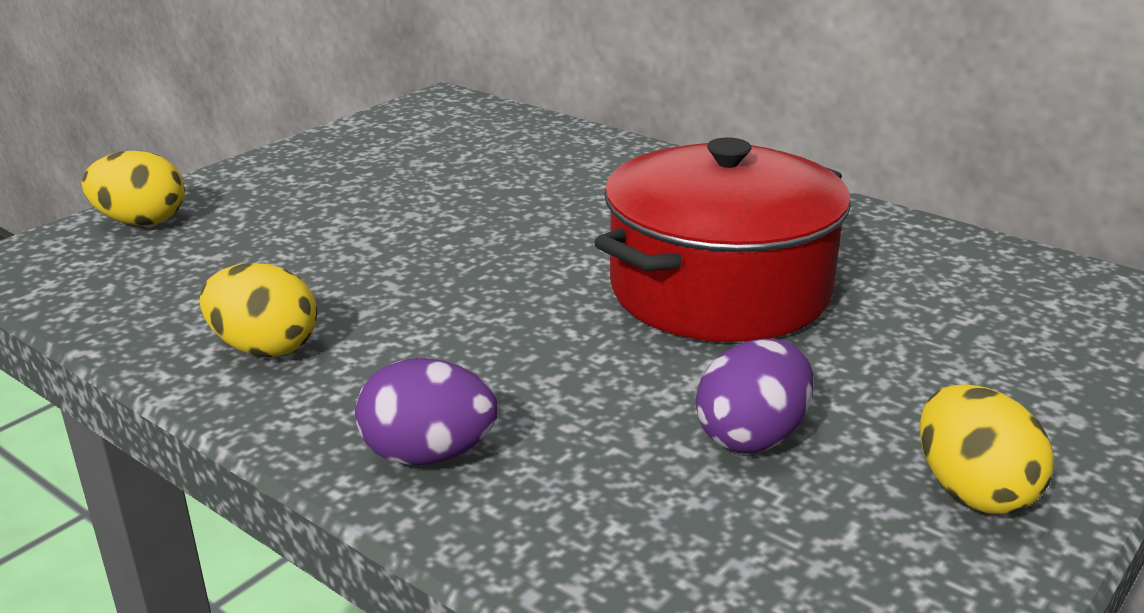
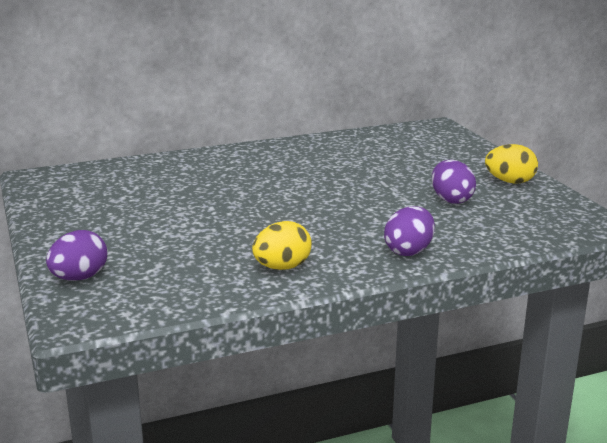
camera: 60 degrees left, 5 degrees down
yellow egg [82,151,185,225] -> purple egg [46,230,107,281]
red pot [594,137,851,342] -> none

